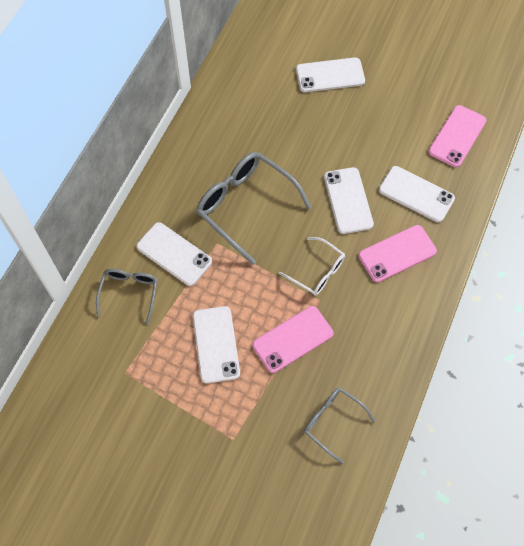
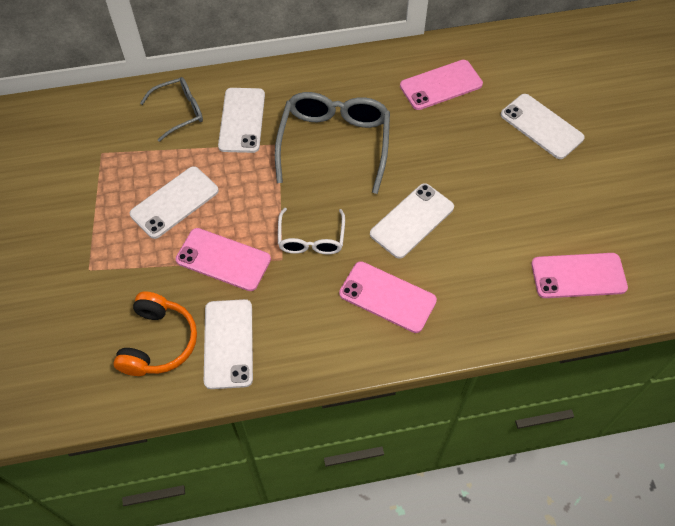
camera: 55 degrees right, 5 degrees down
grey glasses [304,388,376,464] -> orange headphones [113,291,197,376]
white phone [379,166,455,222] -> white phone moved to [204,299,253,389]
none -> pink phone [400,60,483,110]

